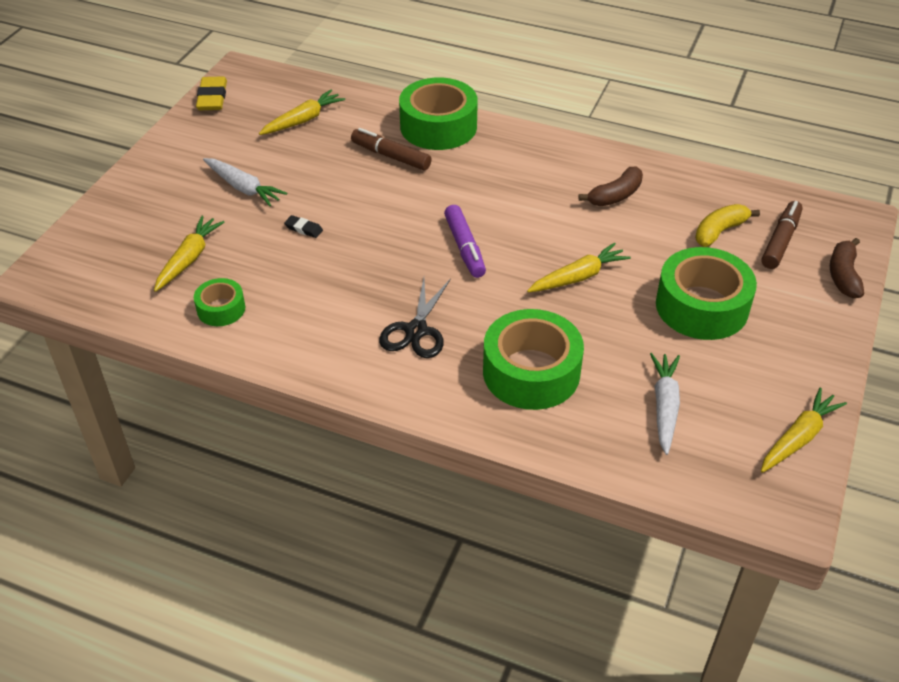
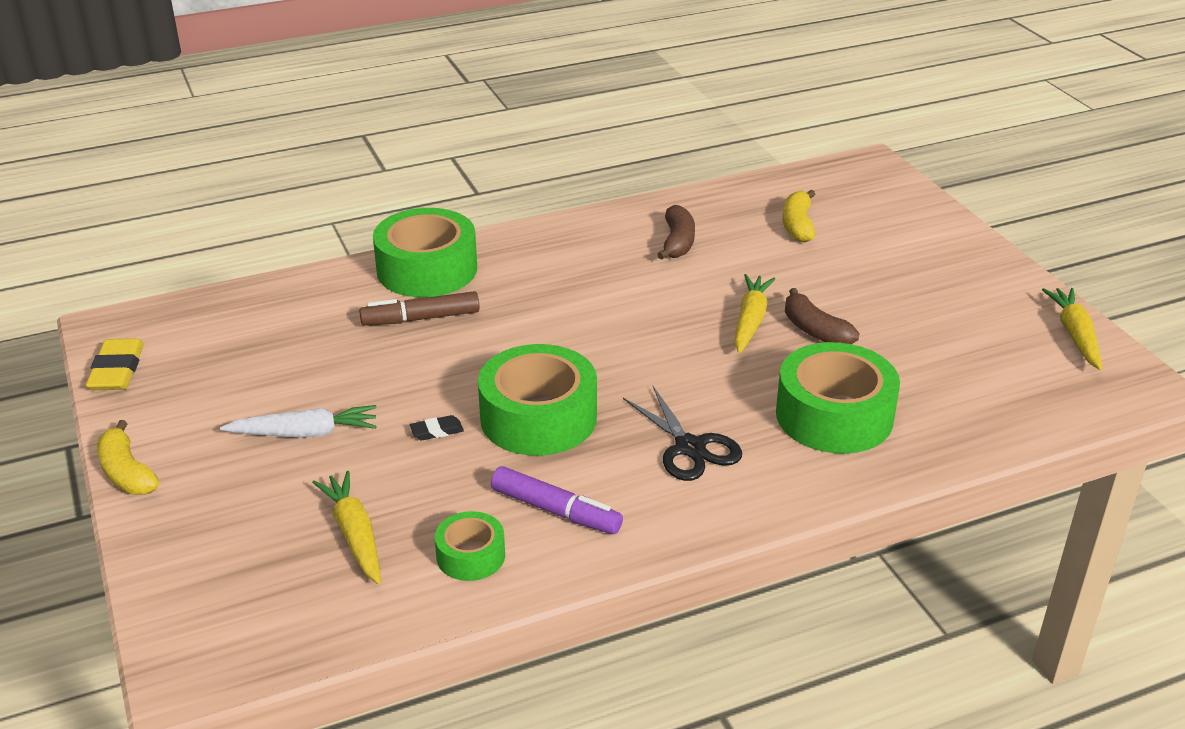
camera: 45 degrees left, 10 degrees down
yellow eraser [196,76,227,110] -> yellow eraser turned 45 degrees clockwise [86,338,144,390]
yellow carrot [259,90,345,135] -> none
purple marker [444,205,486,278] -> purple marker moved to [491,466,623,534]
white carrot [650,353,680,455] -> none
green tape [656,247,757,340] -> green tape moved to [478,344,597,456]
brown marker [761,201,803,269] -> none
brown banana [830,238,864,298] -> brown banana moved to [785,288,860,344]
none -> yellow banana [97,420,159,495]

